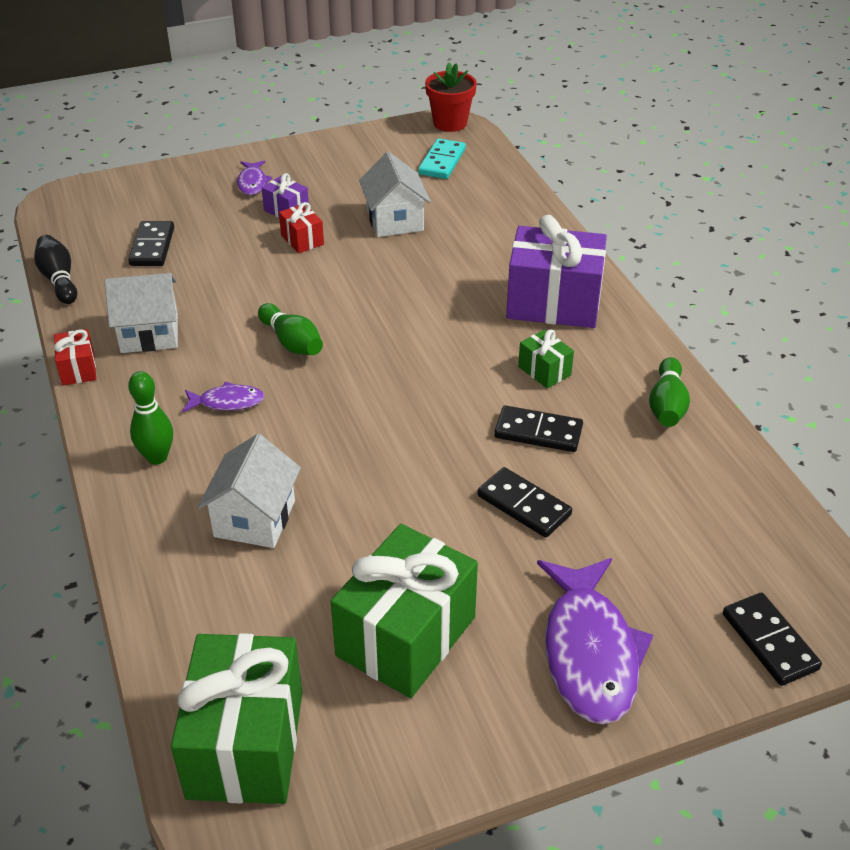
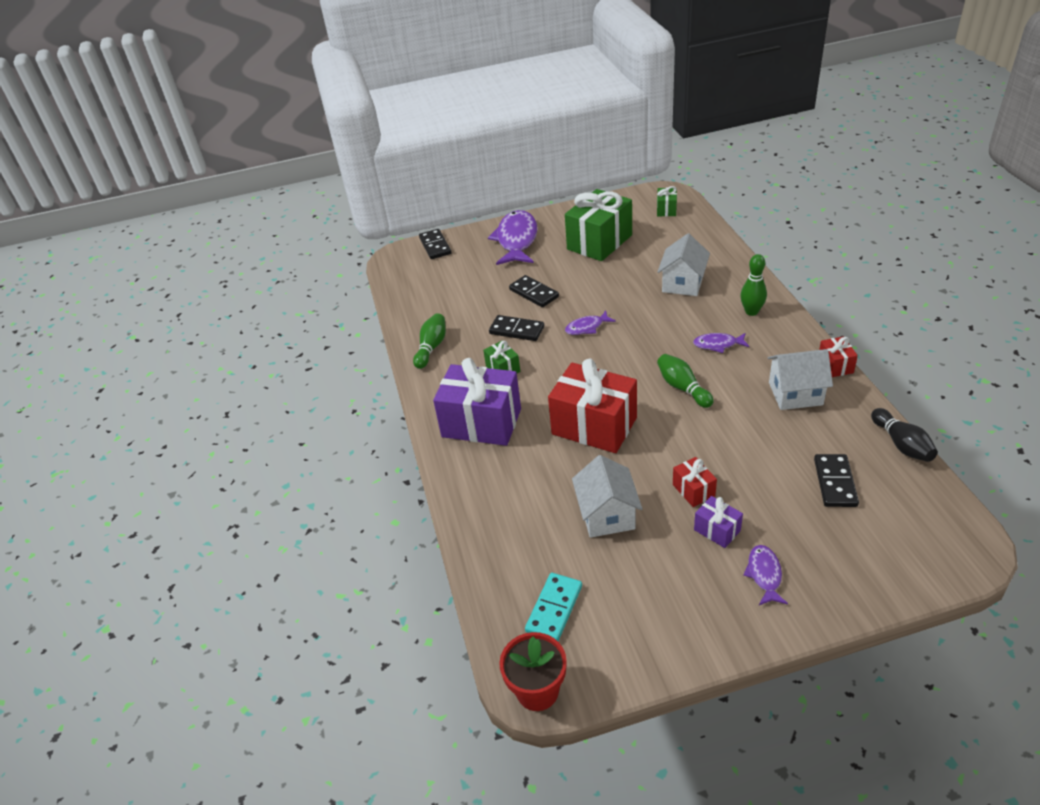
camera: 170 degrees left, 0 degrees up
green gift [171,633,302,804] -> green gift [657,186,677,216], size x0.46
none -> red gift [548,359,637,453]
none -> purple fish [565,311,616,335]

